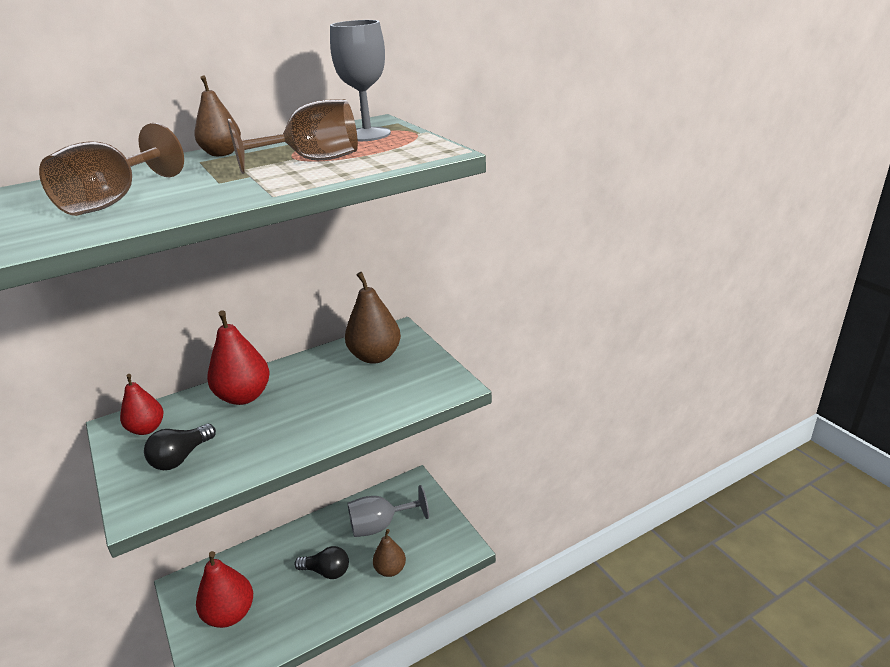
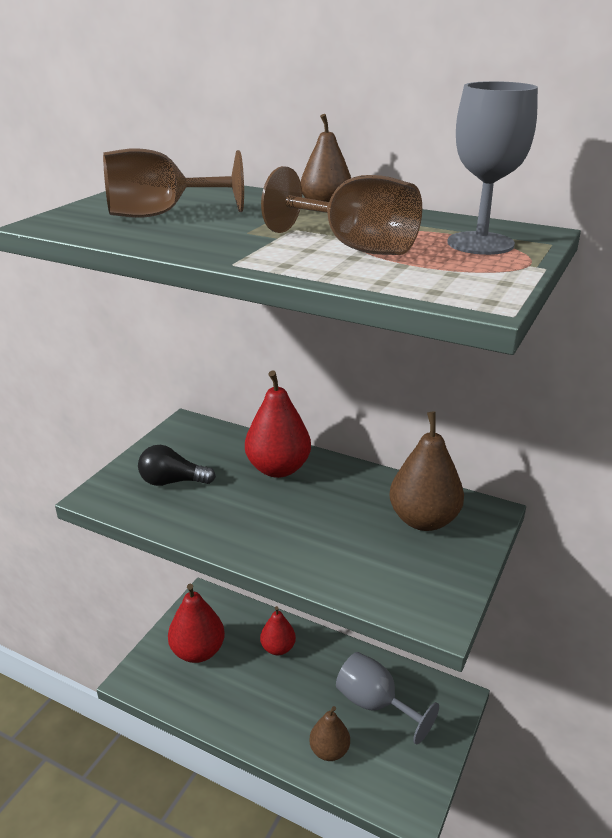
camera: 55 degrees right, 0 degrees up
red pear [120,374,164,435] -> red pear moved to [260,606,296,655]
black light bulb [294,546,349,579] -> none

